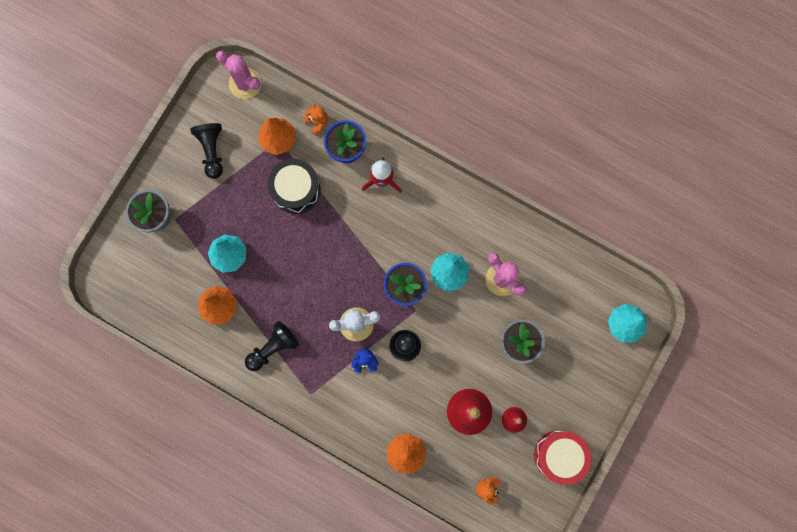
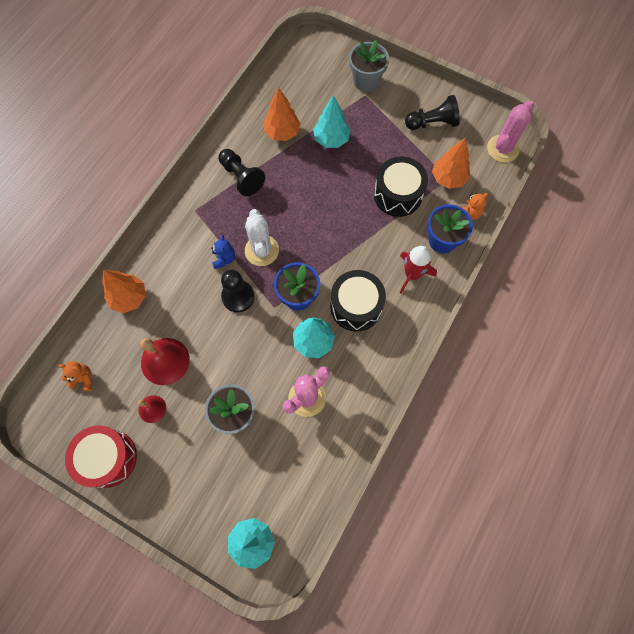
camera: 90 degrees right, 10 degrees down
none -> black drum [330,270,386,331]

